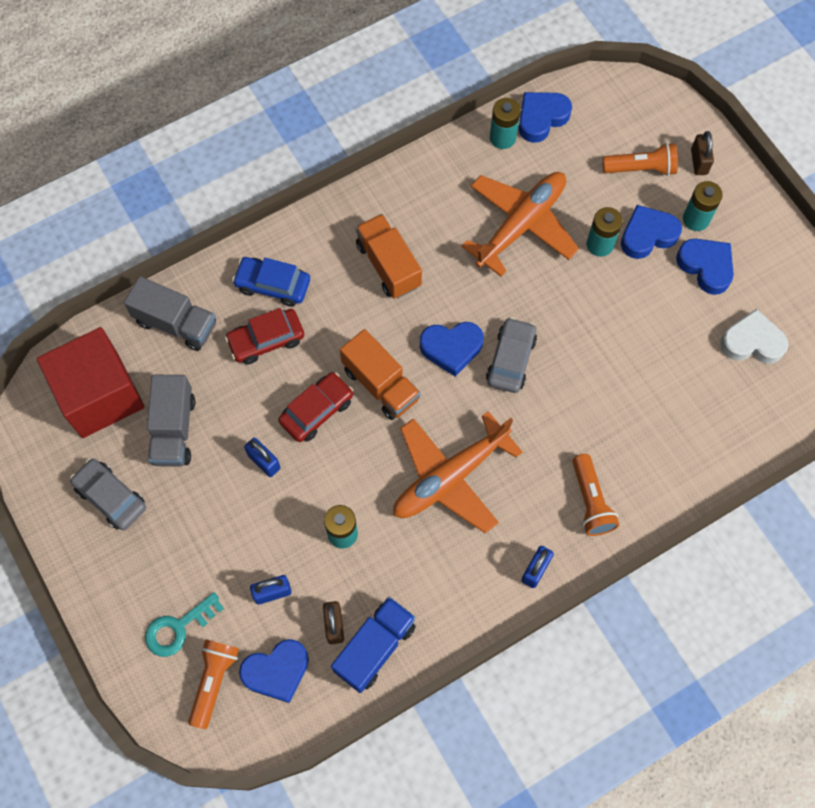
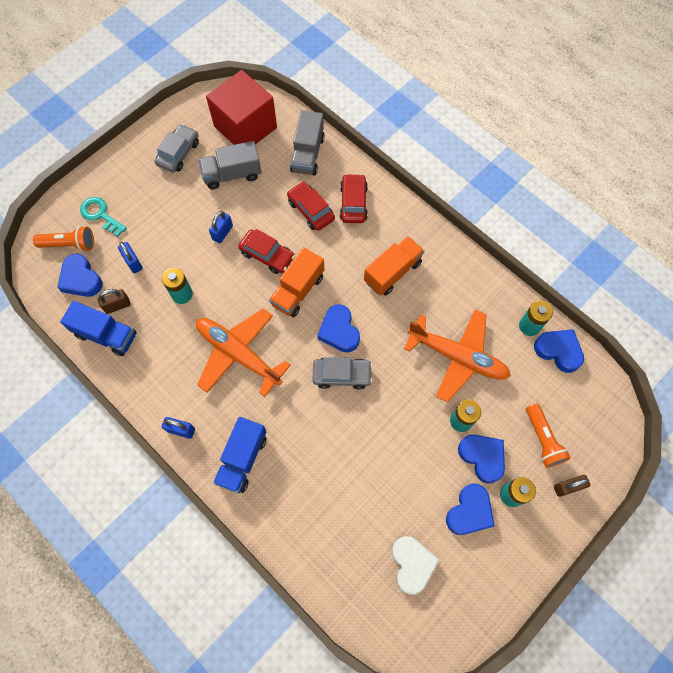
camera: 75 degrees right, 0 degrees up
blue car [232,257,310,307] -> red car [340,174,368,223]
orange flashlight [573,454,619,536] -> blue truck [213,417,267,494]

